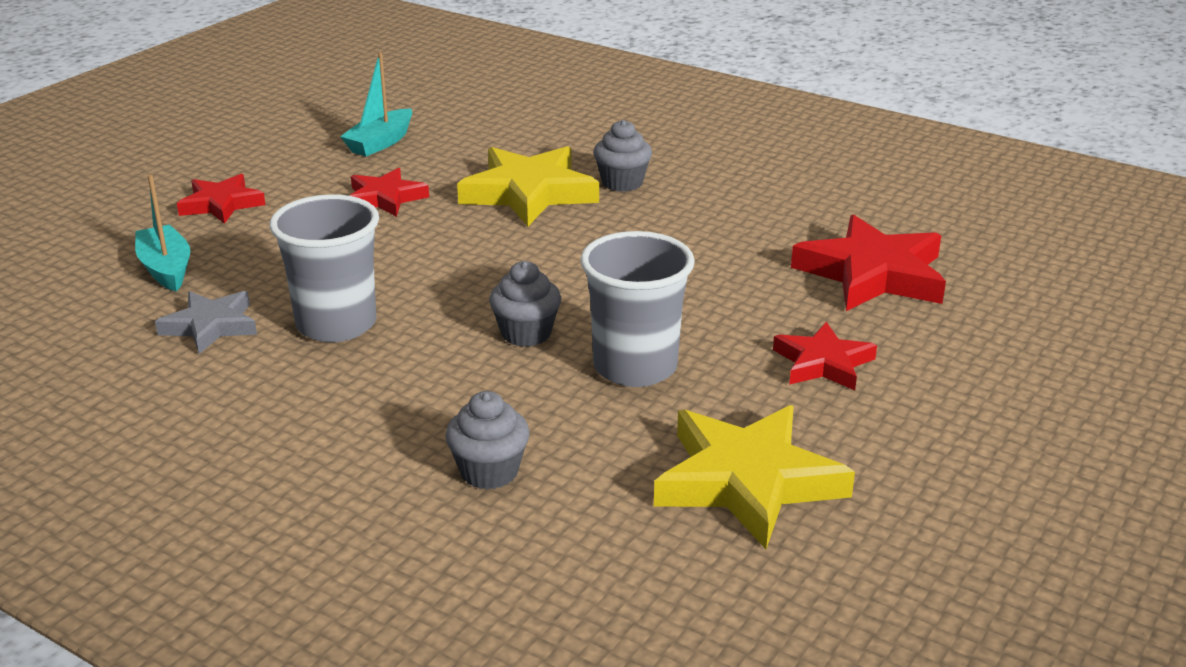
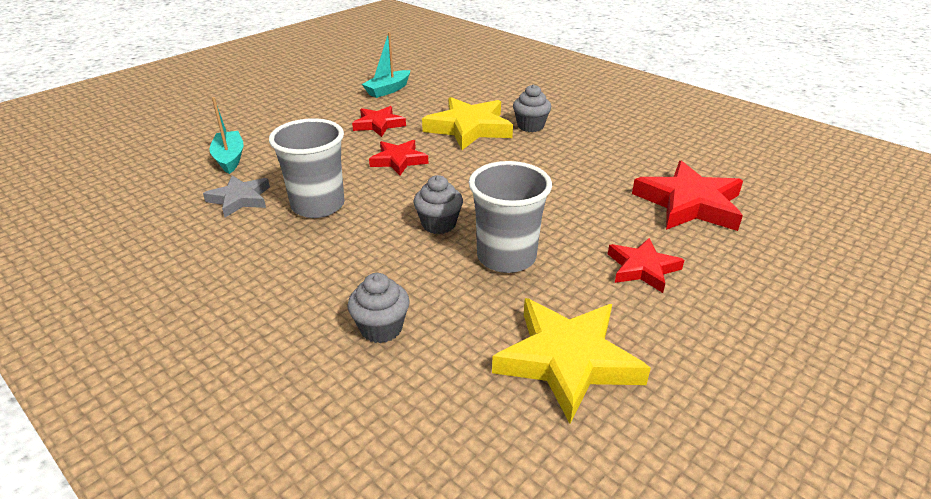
camera: 10 degrees right, 5 degrees up
red star [177,174,265,224] -> red star moved to [369,140,428,176]

